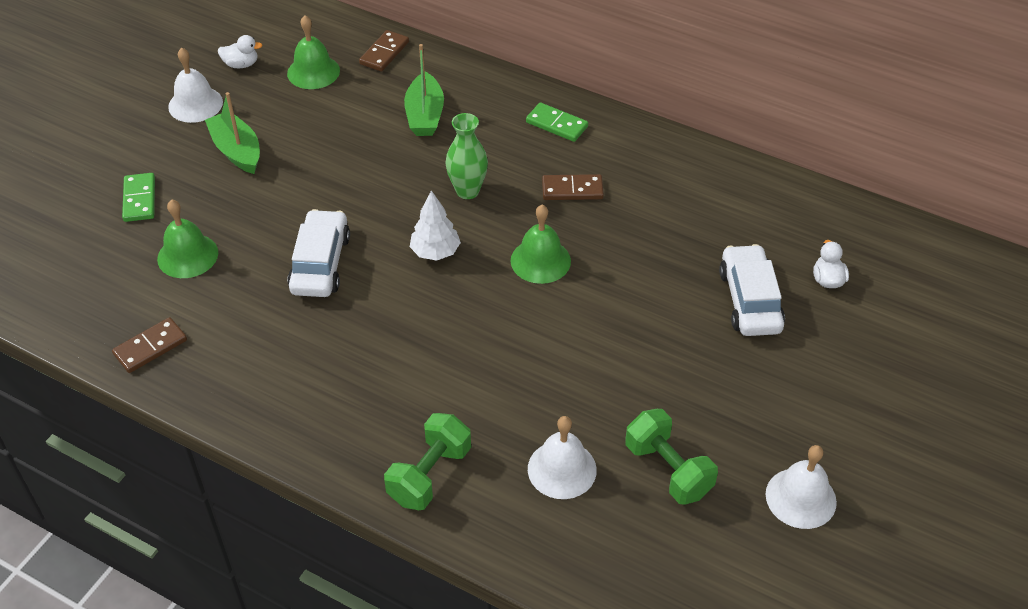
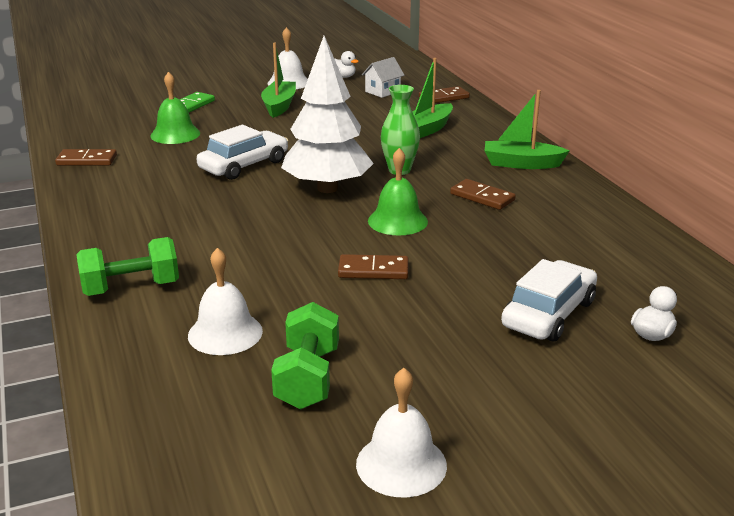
camera: 40 degrees right, 20 degrees down
green bell [287,15,340,89] -> white house [362,57,404,98]
white tree [410,190,461,261] -> white tree [281,36,374,193], size x1.92
green domino [526,103,588,142] -> green boat [485,90,570,169]
none -> brown domino [338,254,409,279]

